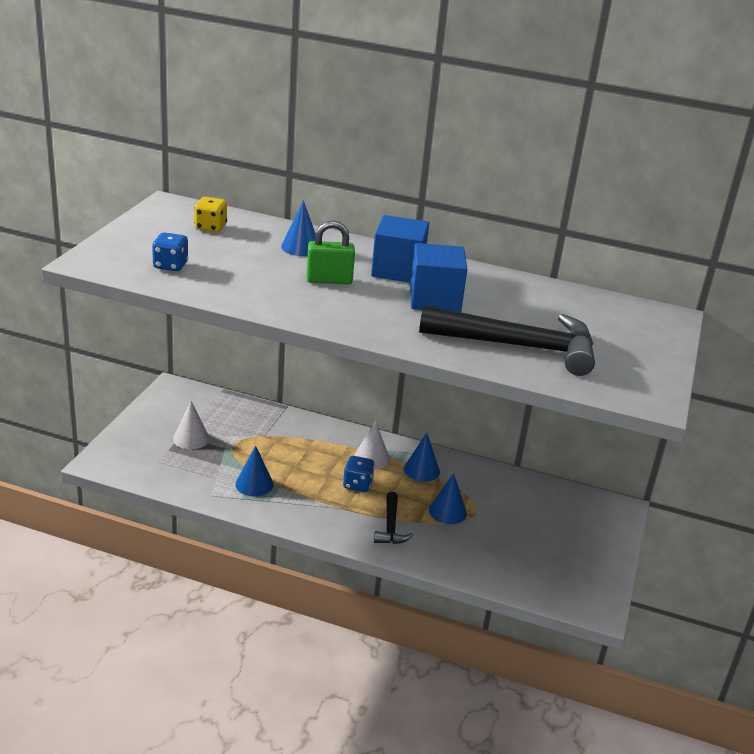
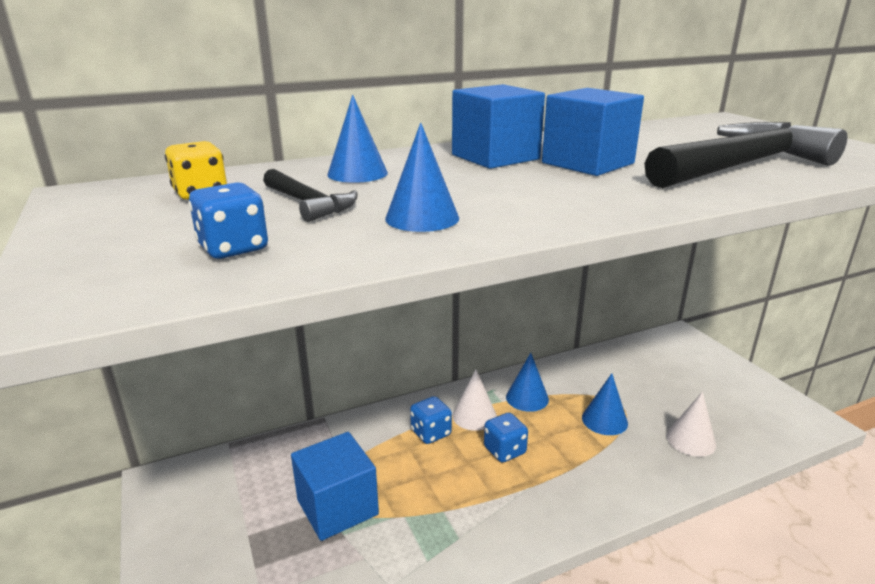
camera: 40 degrees left, 5 degrees down
white cone [173,401,210,449] -> white cone moved to [666,392,716,457]
blue cone [235,445,274,496] -> blue cone moved to [385,123,459,232]
green padlock [306,221,355,284] -> none
black hammer [374,492,413,544] -> black hammer moved to [263,169,358,222]
none -> blue cube [291,432,379,541]
none -> blue dice [410,396,452,444]

